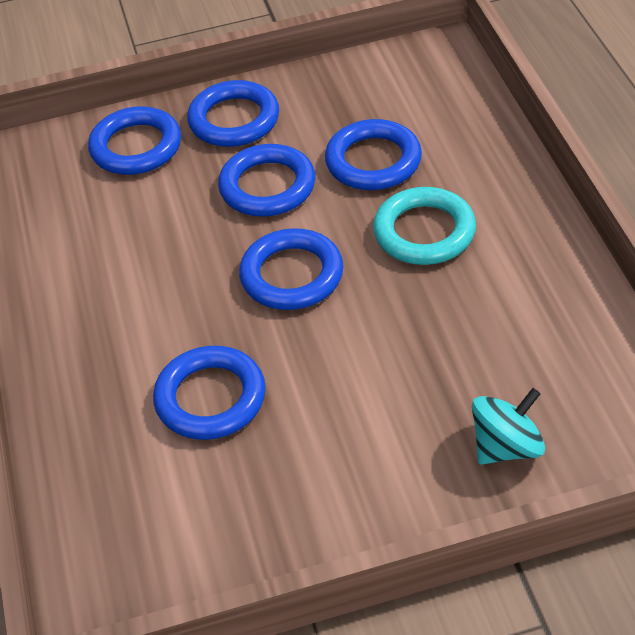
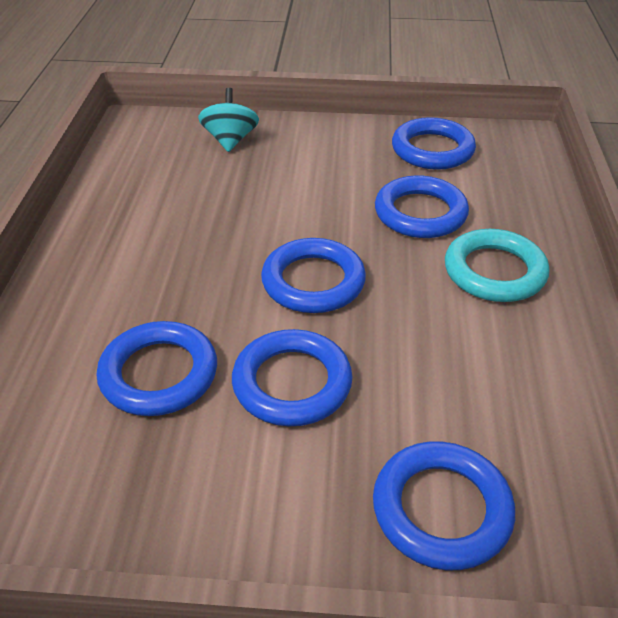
camera: 165 degrees left, 5 degrees down
blue ring [187,80,279,147] -> blue ring moved to [392,117,476,170]
turquoise ring [373,187,476,265] -> turquoise ring moved to [445,229,549,302]
turquoise spinning top [472,388,545,465] -> turquoise spinning top turned 105 degrees clockwise [198,88,259,152]

